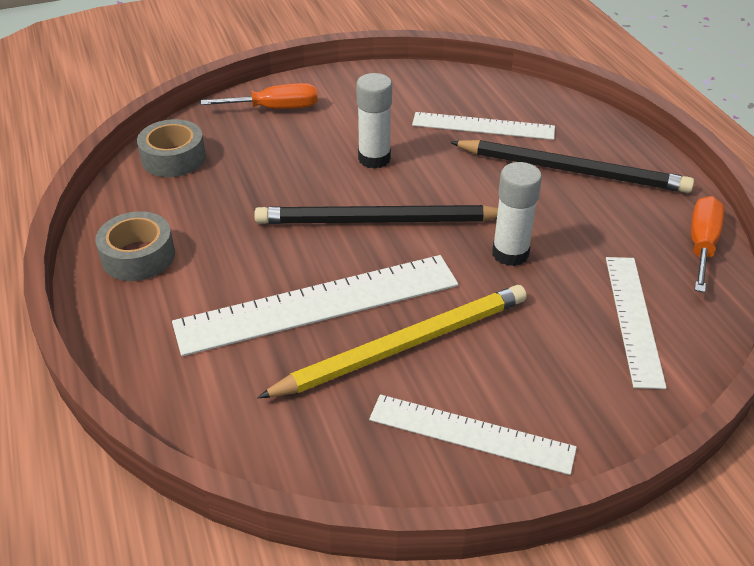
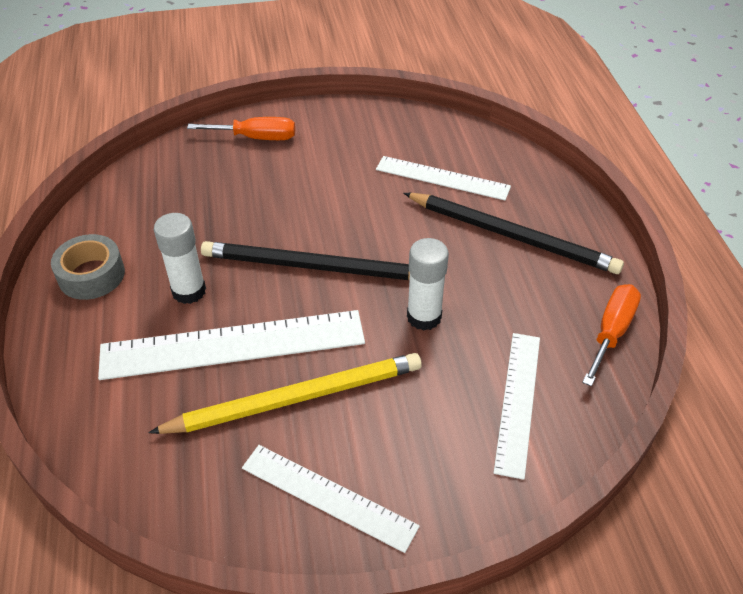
camera: 10 degrees right, 5 degrees up
grey tape [137,119,206,177] -> none
white glue stick [356,73,392,169] -> white glue stick moved to [154,213,206,304]

